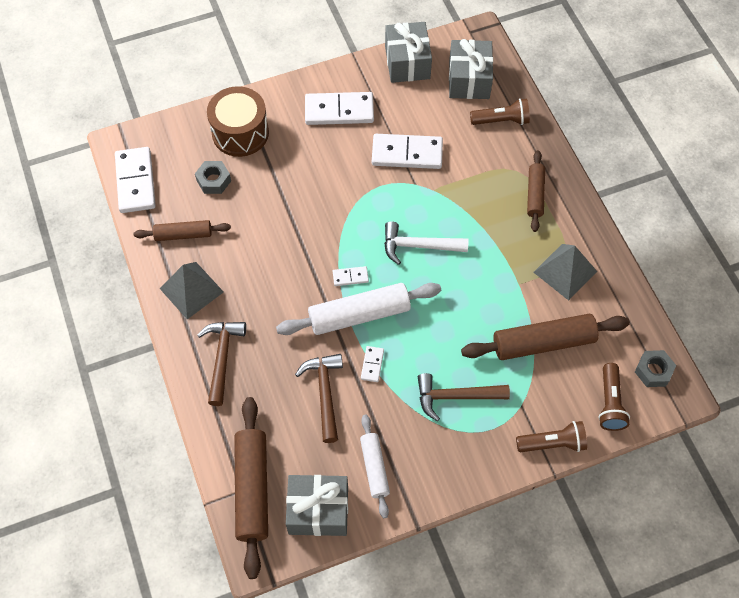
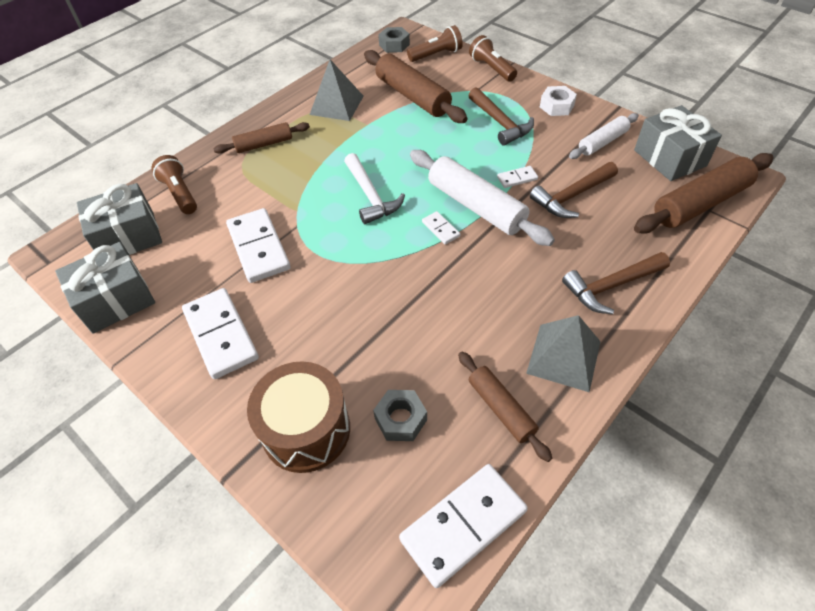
camera: 115 degrees left, 10 degrees down
none -> white nut [540,86,577,116]

